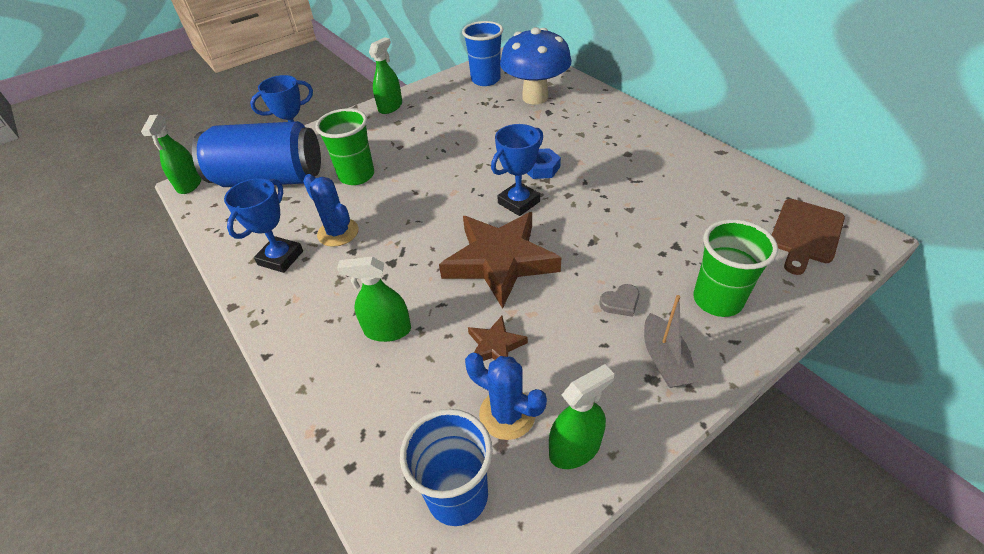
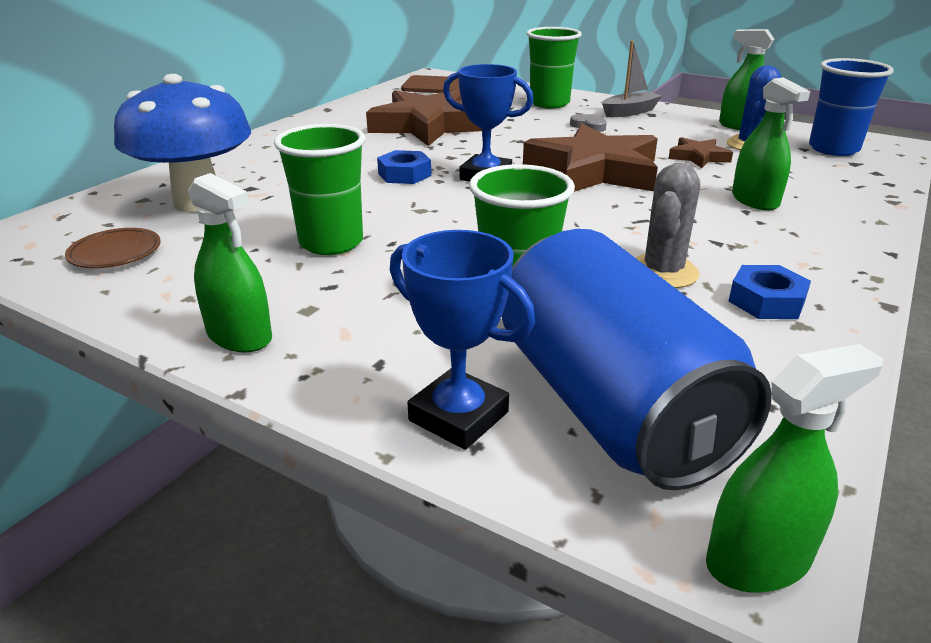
camera: 115 degrees left, 15 degrees down
blue trophy [224,178,303,273] -> blue nut [729,265,811,319]
blue cactus [303,174,359,247] -> grey cactus [636,163,700,288]
green spray bottle [369,37,402,114] -> green spray bottle turned 150 degrees counterclockwise [188,173,272,352]
blue cup [462,21,503,86] -> brown plate [65,228,161,268]
none -> green cup [274,124,365,255]
none -> brown star [366,90,482,146]

